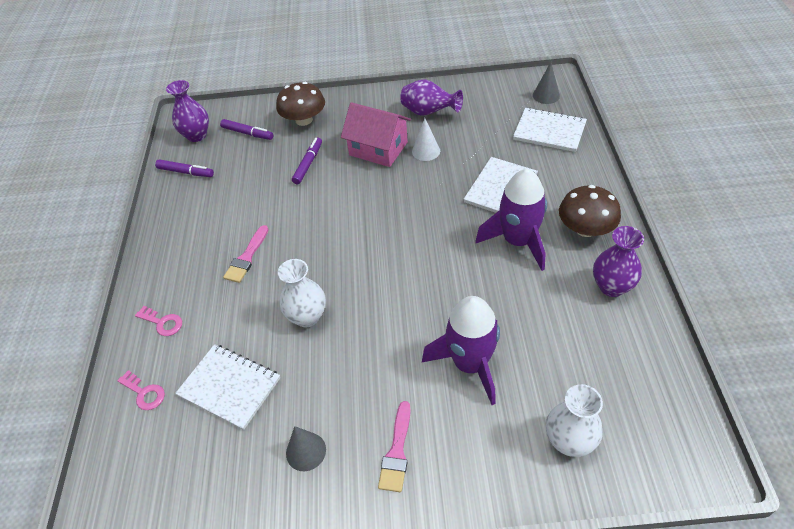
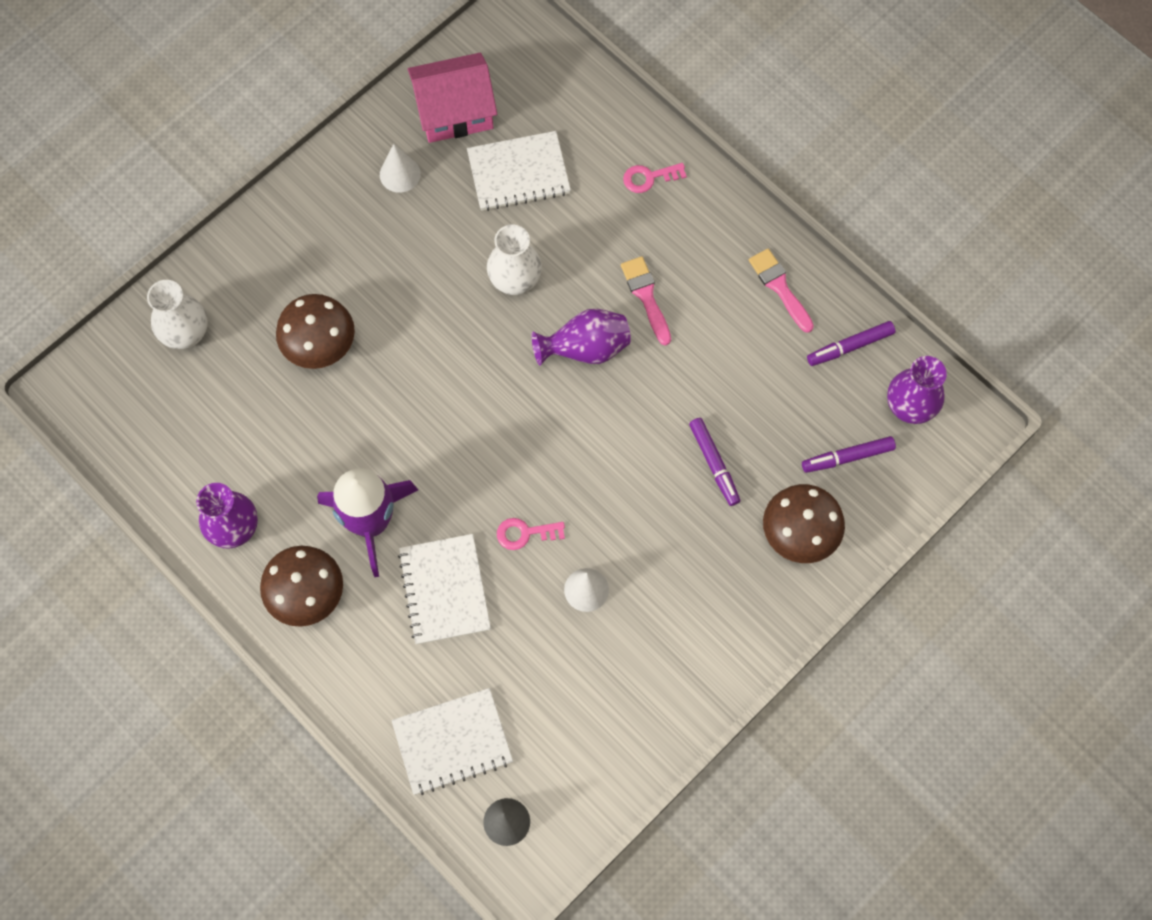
camera: 135 degrees right, 20 degrees up
pink key [117,370,165,410] -> pink key moved to [497,518,565,550]
grey cone [286,426,326,471] -> white cone [380,144,421,193]
pink house [341,102,411,167] -> pink house moved to [408,53,497,143]
pink brush [378,401,411,492] -> pink brush moved to [749,249,814,333]
purple vase [400,79,463,116] -> purple vase moved to [531,309,631,366]
purple rocket [422,296,500,405] -> brown mushroom [276,294,355,369]

